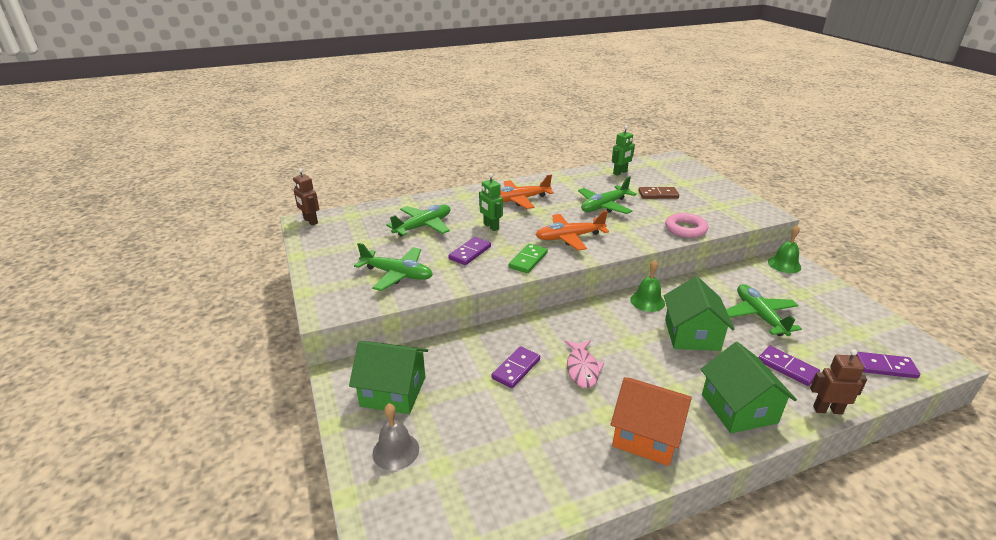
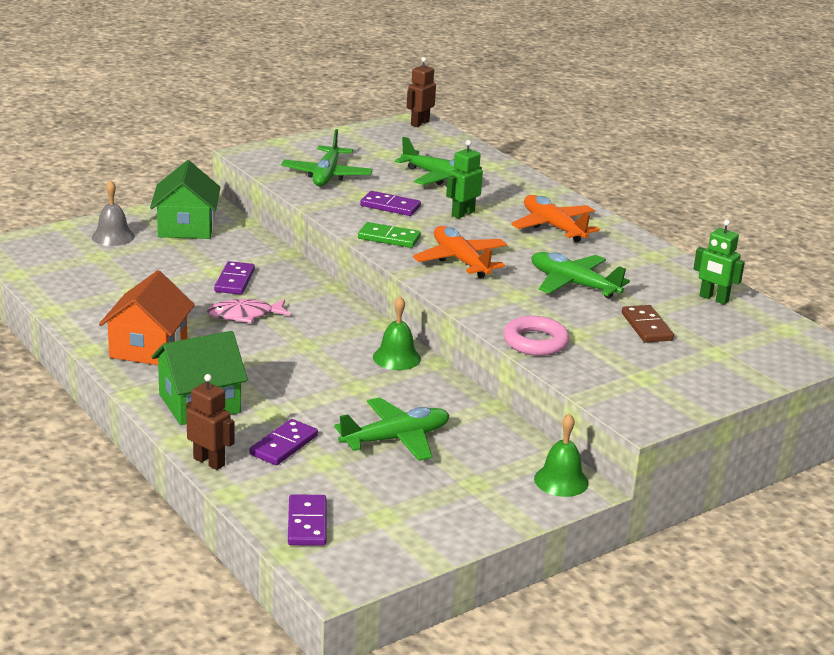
camera: 75 degrees right, 5 degrees down
purple domino [492,346,540,388] -> purple domino turned 75 degrees clockwise [214,261,255,295]
green house [664,276,735,351] -> none
brown robot [810,349,867,414] -> brown robot turned 45 degrees counterclockwise [186,374,235,470]

